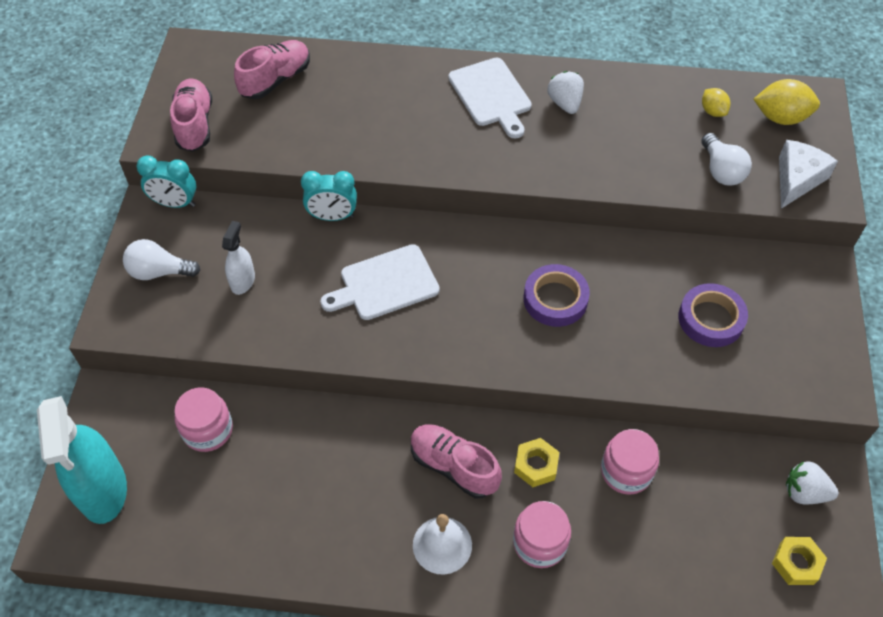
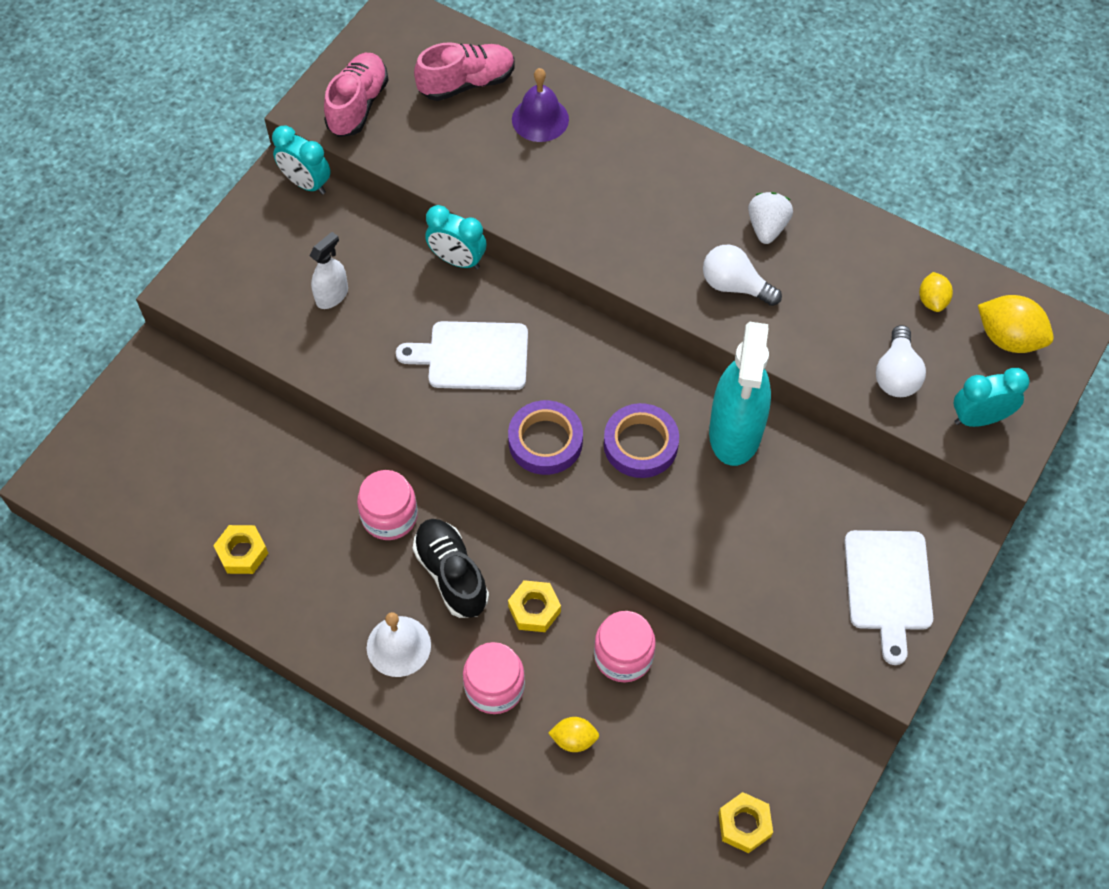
camera: 25 degrees right, 5 degrees up
turquoise spray bottle [37,396,127,524] -> turquoise spray bottle moved to [709,322,771,466]
white light bulb [123,239,200,280] -> white light bulb moved to [703,245,782,306]
pink jar [174,387,233,452] -> pink jar moved to [357,470,418,540]
pink shoe [411,424,502,498] -> black shoe [413,519,489,618]
white cutting board [448,58,532,139] -> white cutting board moved to [844,530,933,665]
purple tape [678,283,748,347] -> purple tape moved to [508,400,583,475]
white cheese [779,140,838,209] -> turquoise clock [954,368,1030,427]
white strawberry [786,461,838,504] -> none
none -> yellow nut [213,525,268,574]
none -> purple bell [512,68,569,142]
none -> yellow lemon [548,717,599,752]

